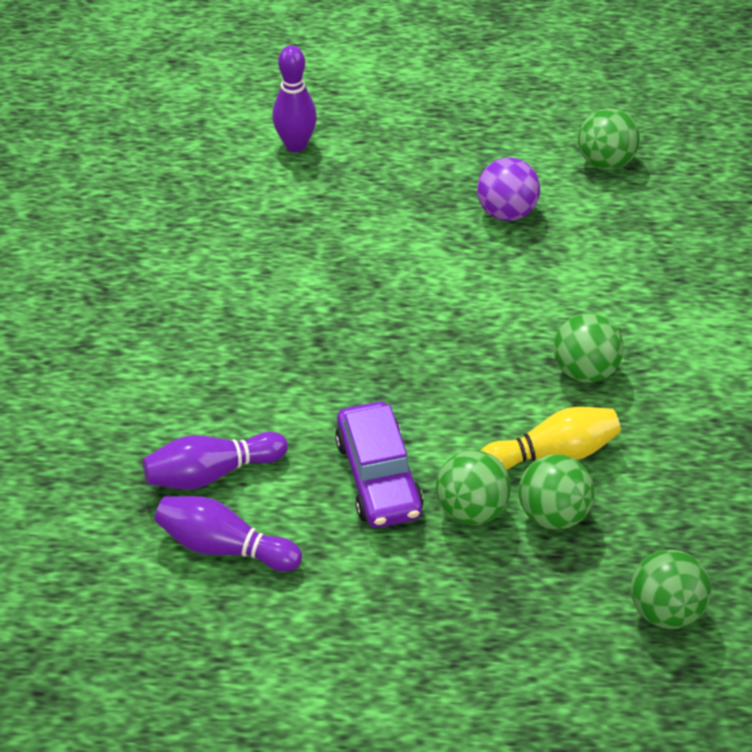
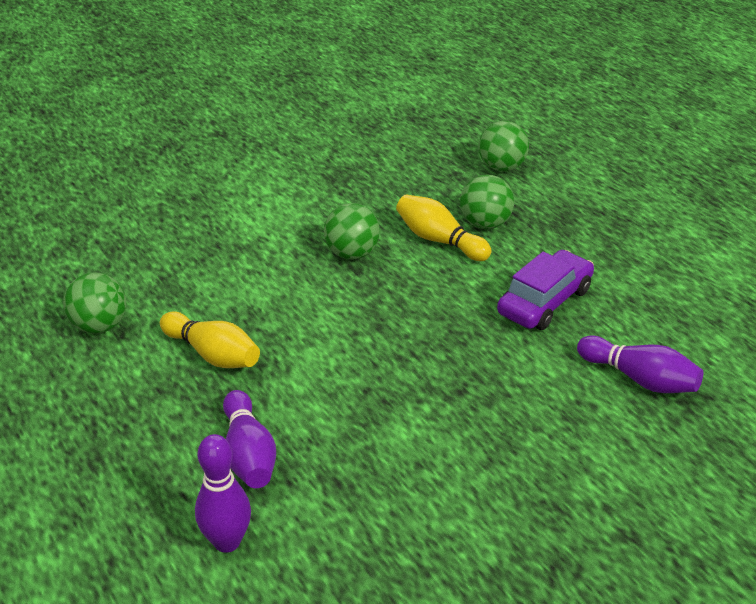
camera: 125 degrees left, 10 degrees down
purple bowling pin [155,496,302,572] -> purple bowling pin moved to [223,390,276,488]
green ball [436,450,511,525] -> none
purple ball [477,157,540,221] -> yellow bowling pin [160,311,260,368]

